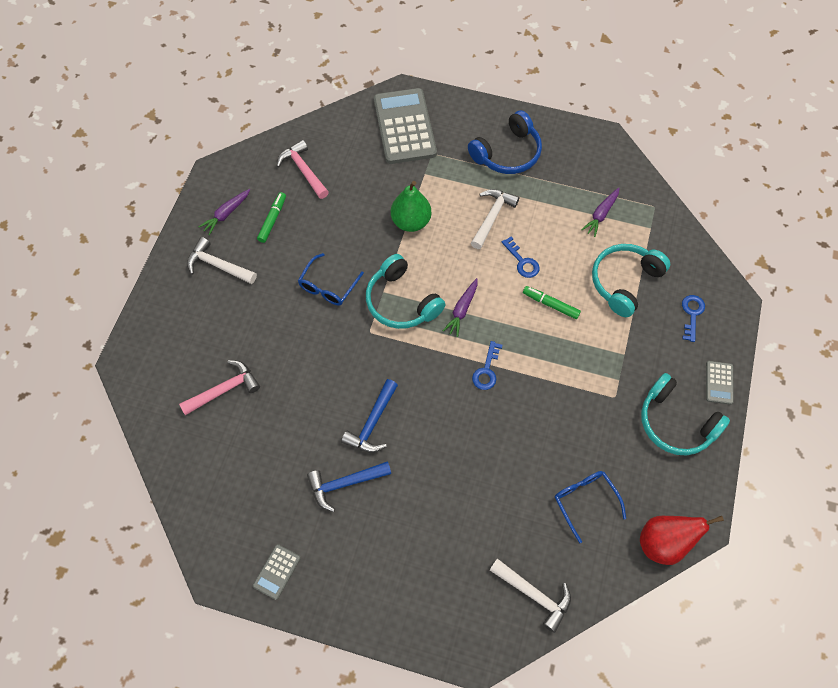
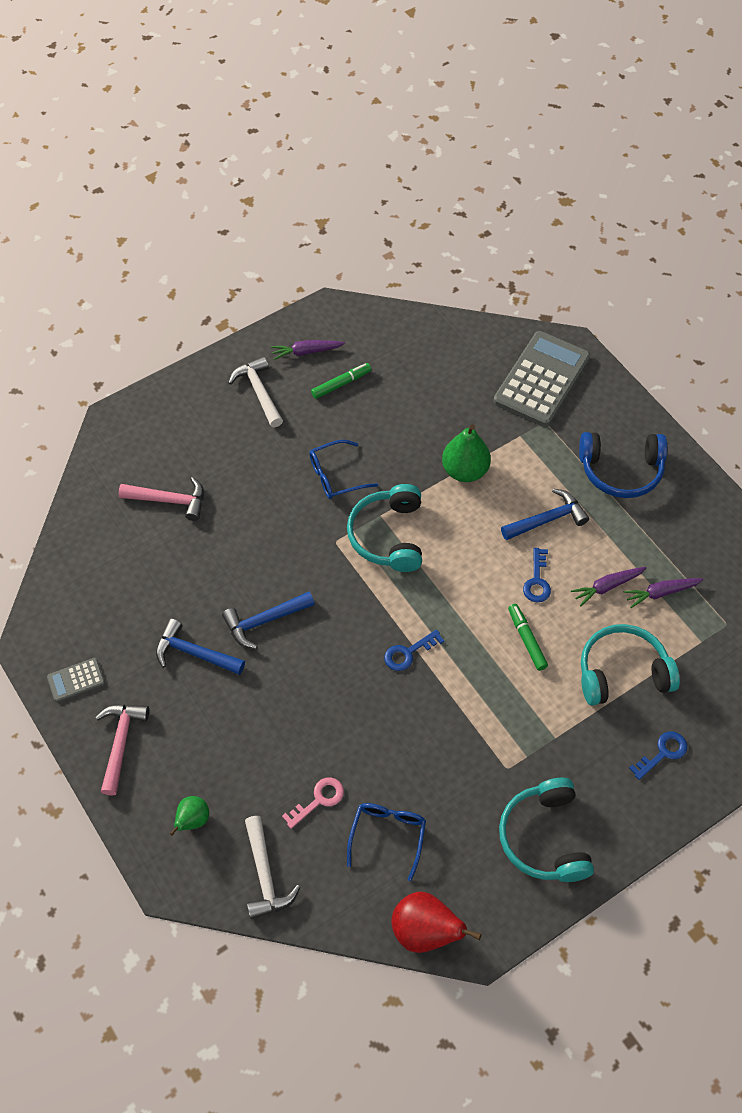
camera: 40 degrees right, 5 degrees down
pink hammer [277,140,329,199] -> pink hammer moved to [95,704,149,796]
purple carrot [443,278,478,337] -> purple carrot moved to [571,567,646,607]
white hammer [471,189,519,249] -> blue hammer [501,488,589,540]
grey calculator [706,361,734,405] -> none
none -> green pear [170,796,209,836]
none -> pink key [282,777,344,829]

